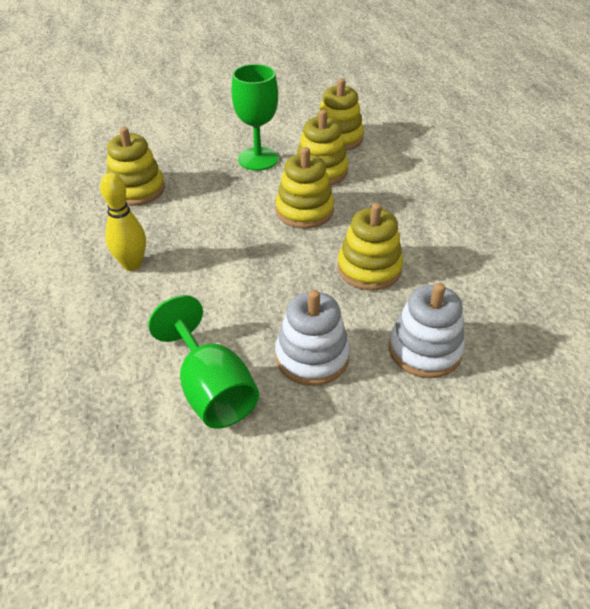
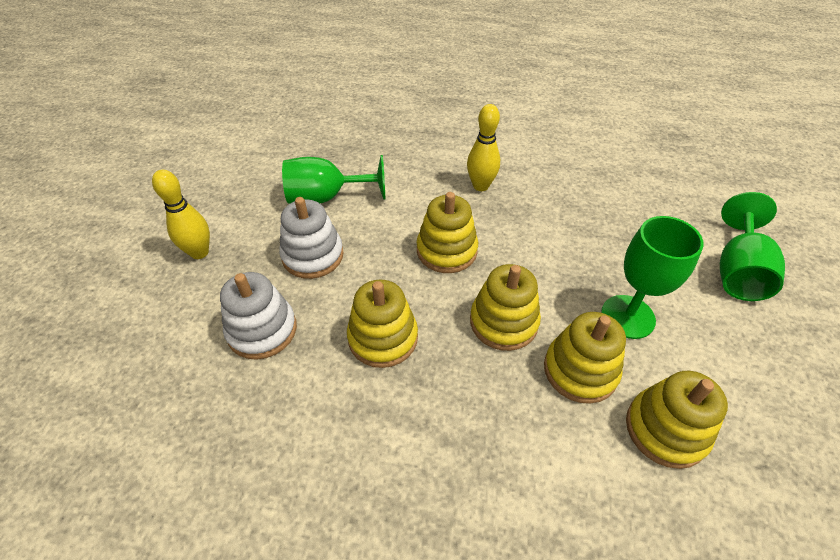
camera: 115 degrees right, 5 degrees up
yellow stacking toy [106,127,165,206] -> yellow stacking toy moved to [417,192,478,273]
none -> yellow bowling pin [152,170,210,259]
none -> green goblet [720,192,785,301]

